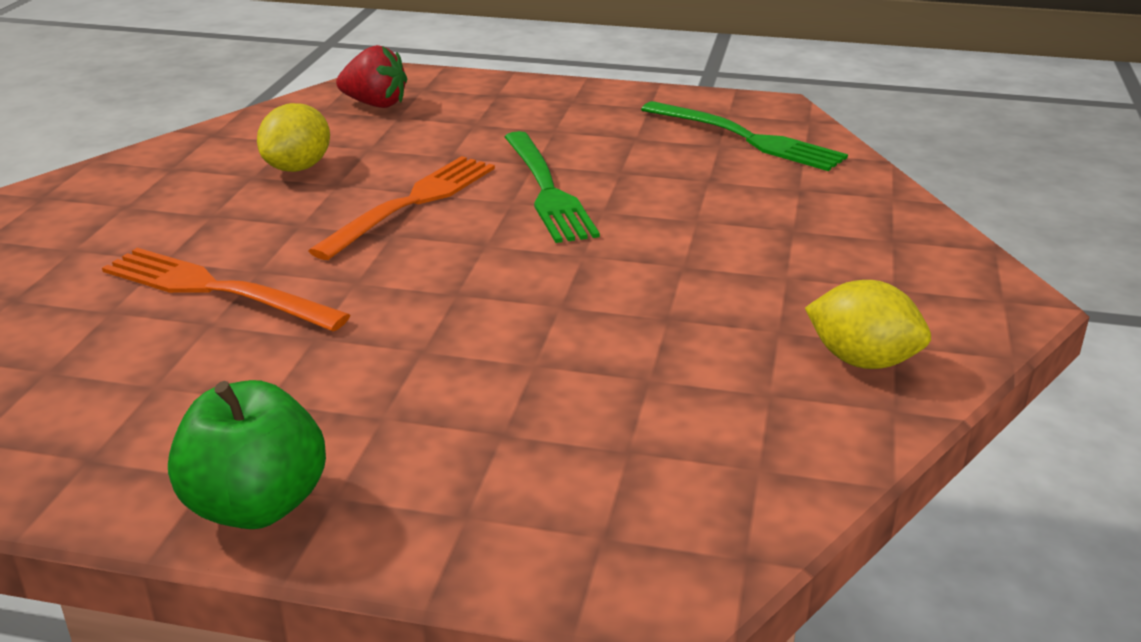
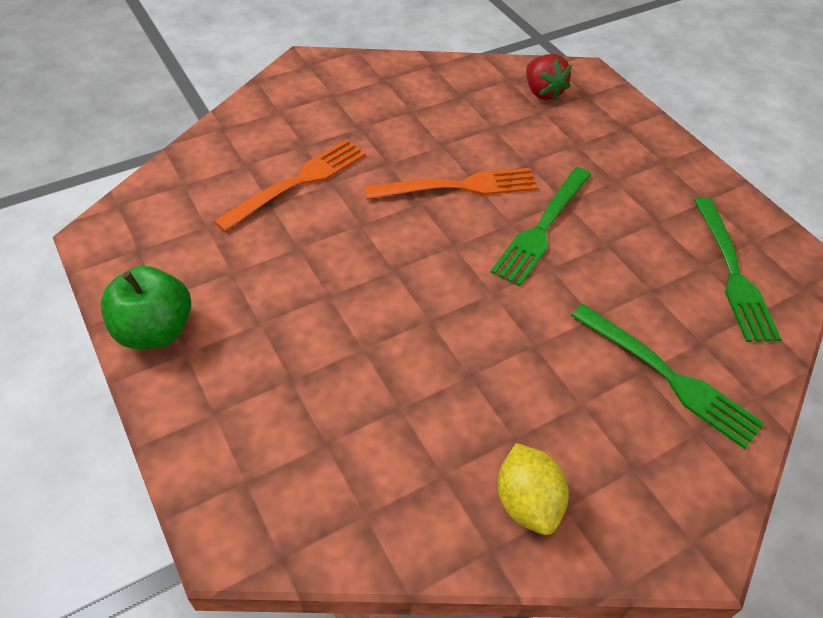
camera: 45 degrees right, 20 degrees up
orange fork [102,248,350,331] -> orange fork turned 60 degrees clockwise [214,139,366,232]
yellow lemon [257,103,330,172] -> none
none -> green fork [571,304,765,449]

